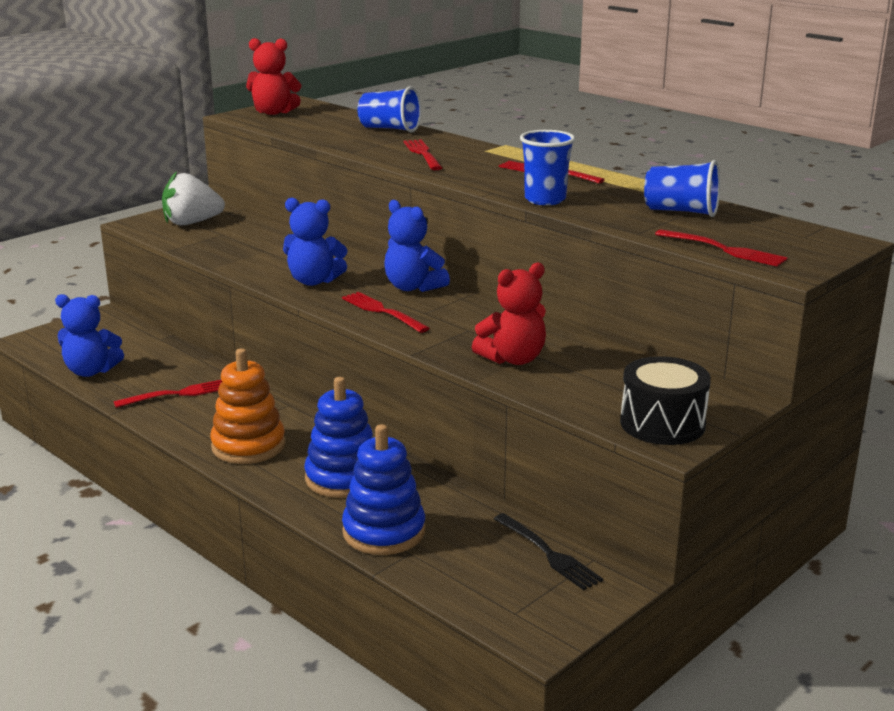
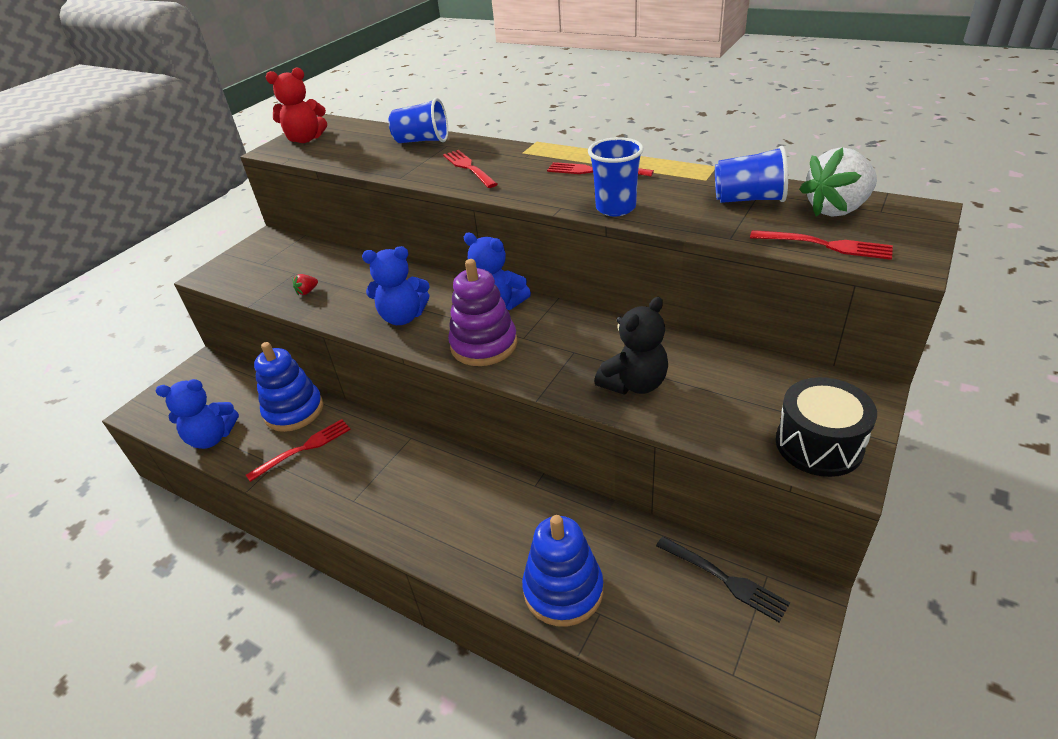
camera: 10 degrees left, 15 degrees up
white strawberry [162,171,225,225] -> white strawberry moved to [799,147,877,217]
orange stacking toy [210,348,285,464] -> none
blue stacking toy [304,377,373,498] -> blue stacking toy moved to [254,342,323,432]
red fork [342,292,430,333] -> purple stacking toy [448,259,517,366]
red teddy bear [472,263,546,365] -> black teddy bear [594,297,668,395]
none -> red strawberry [292,274,318,295]

